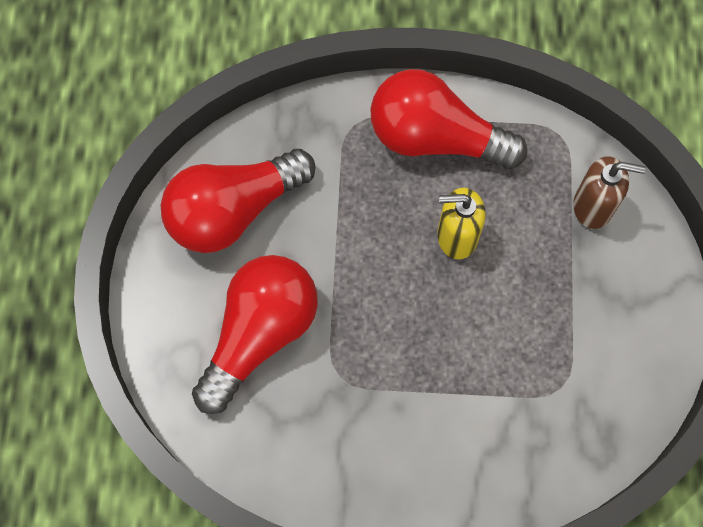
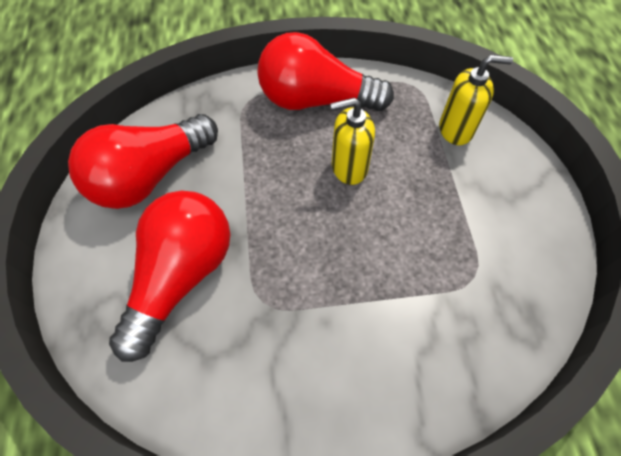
camera: 10 degrees left, 10 degrees down
brown soap dispenser [573,156,646,229] -> yellow soap dispenser [439,55,513,145]

